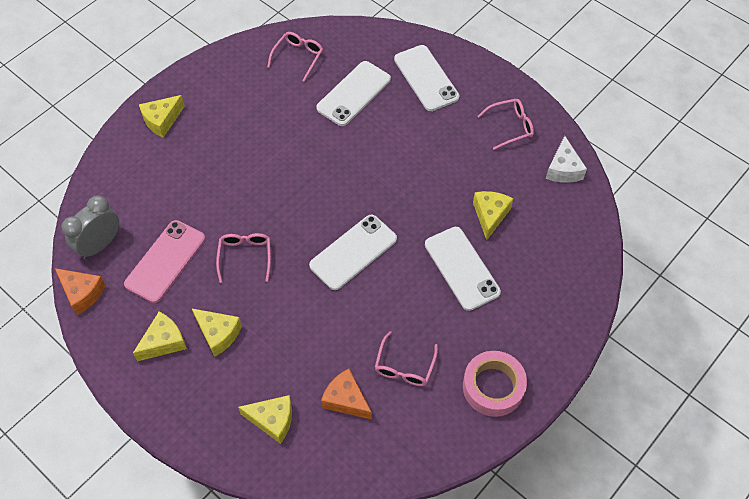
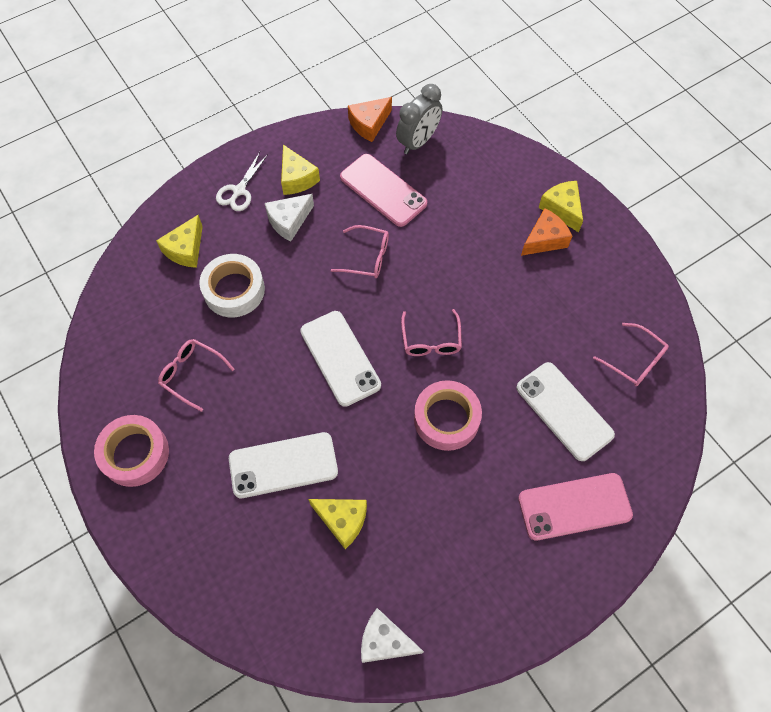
camera: 105 degrees right, 5 degrees up
grey clock [62,195,119,259] -> grey clock turned 75 degrees clockwise [396,84,442,154]
yellow cheese [191,308,242,357] -> white cheese [265,194,314,242]
orange cheese [321,369,372,420] -> orange cheese moved to [521,208,572,256]
white phone [394,45,459,111] -> pink phone [518,473,633,541]
pink glasses [478,99,534,150] -> pink glasses moved to [401,309,462,356]
none -> white tape [199,254,265,317]
none -> white scissors [216,152,268,211]
none -> pink tape [414,380,482,451]

